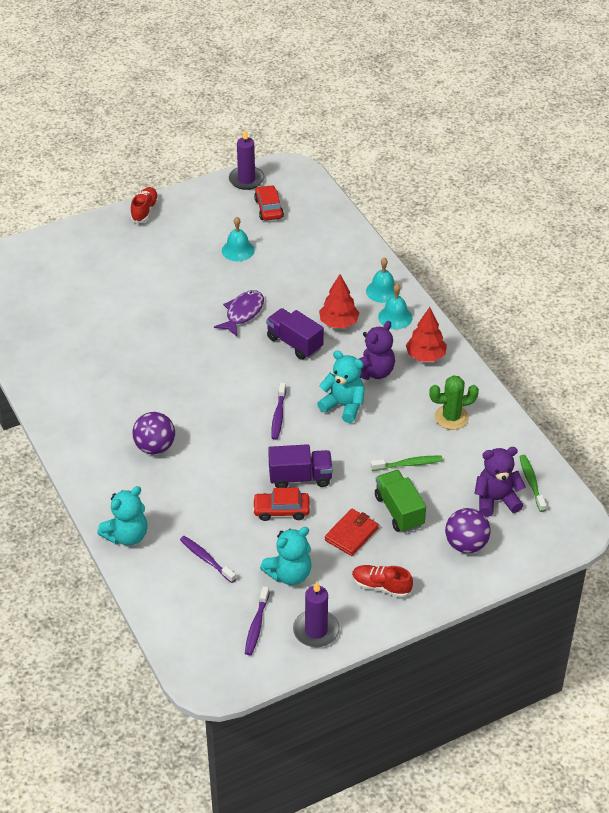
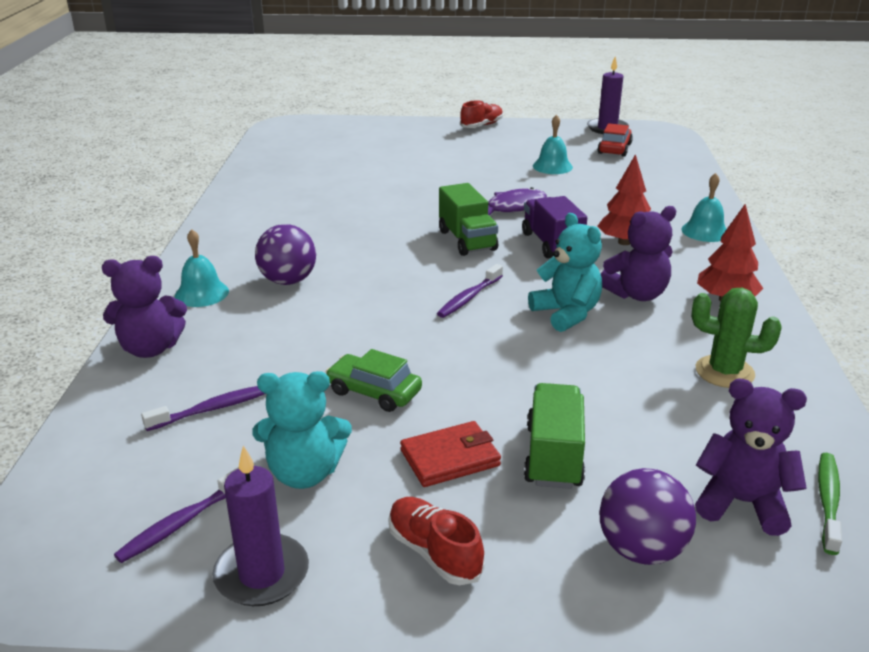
camera: 30 degrees right, 15 degrees down
turquoise teddy bear [97,486,148,546] -> purple teddy bear [102,256,187,358]
purple toothbrush [180,536,236,583] -> purple toothbrush turned 75 degrees clockwise [141,386,265,431]
red car [253,488,310,521] -> green car [326,349,422,412]
purple truck [268,444,333,488] -> none
green toothbrush [371,456,443,471] -> none
turquoise bell [378,284,412,329] -> turquoise bell moved to [175,229,229,307]
none -> green truck [439,183,498,256]

